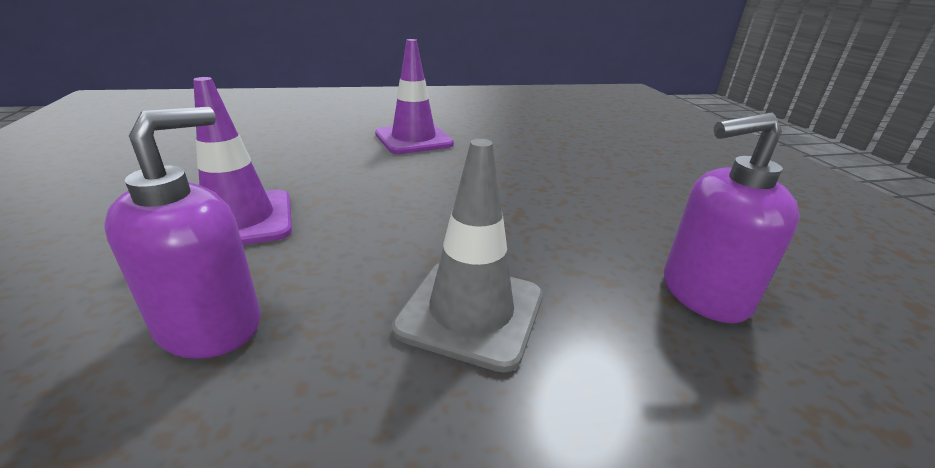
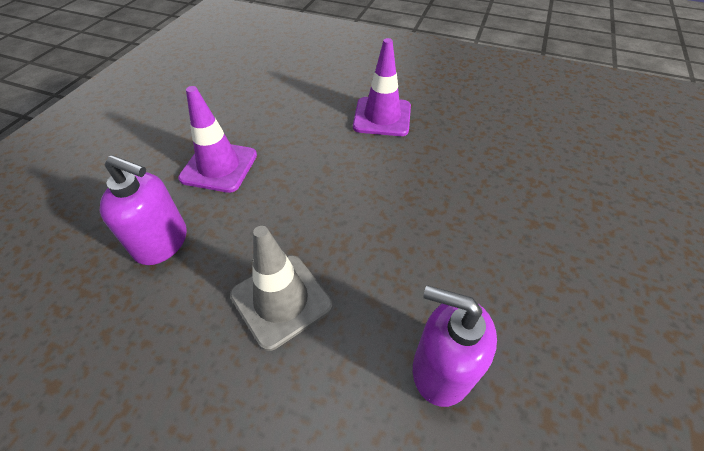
camera: 35 degrees right, 20 degrees up
purple soap dispenser [104,107,260,359] -> purple soap dispenser turned 45 degrees clockwise [100,155,187,265]

